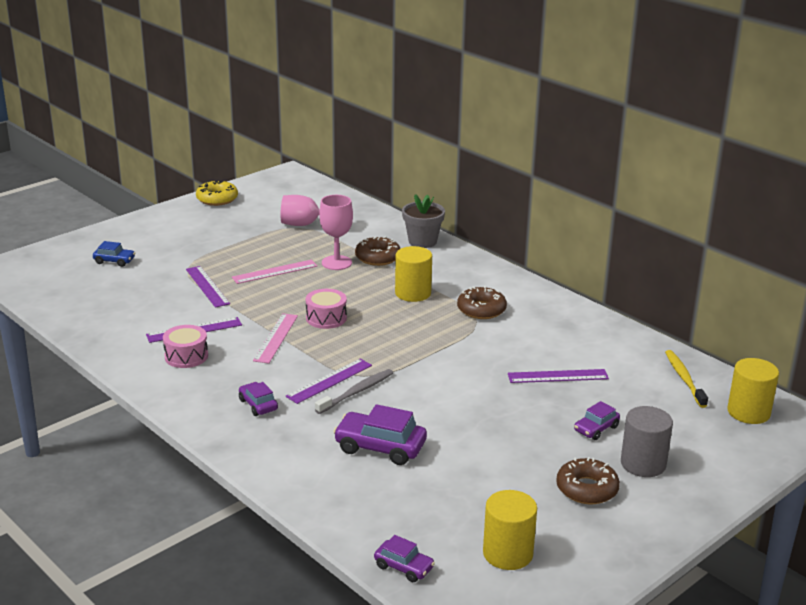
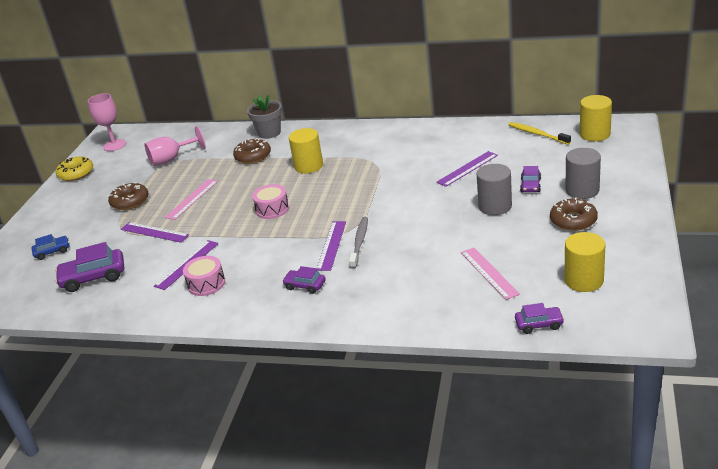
camera: 30 degrees left, 5 degrees up
pink ruler [253,313,298,364] -> pink ruler moved to [461,248,520,300]
pink goblet [319,195,353,270] -> pink goblet moved to [88,93,126,151]
purple car [333,404,427,465] -> purple car moved to [55,242,124,292]
brown donut [457,286,507,319] -> brown donut moved to [108,182,149,210]
none -> grey cylinder [477,164,512,215]

